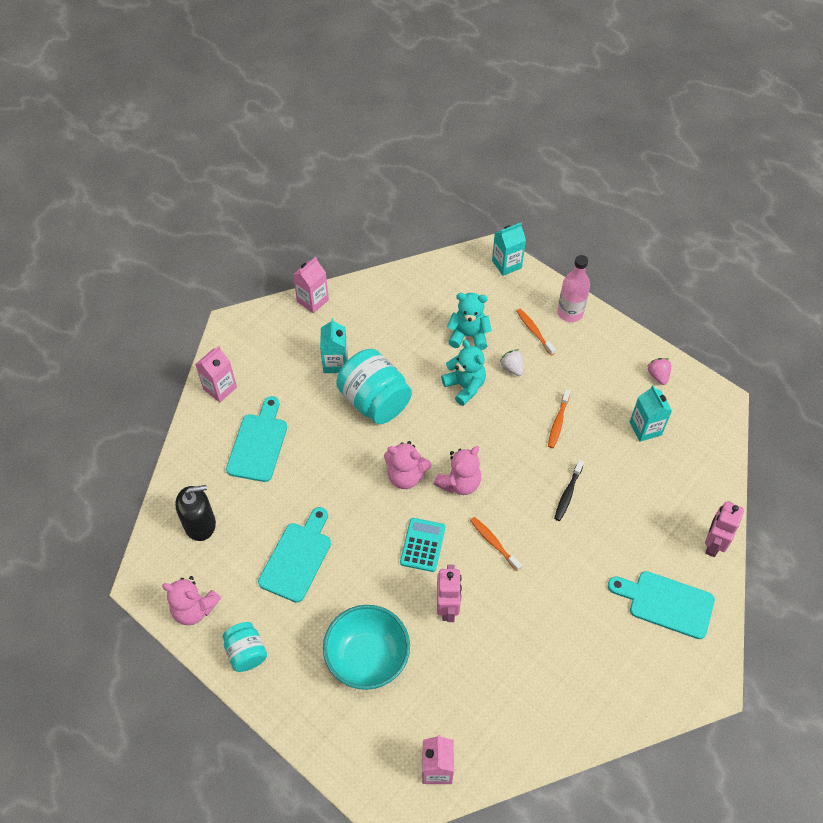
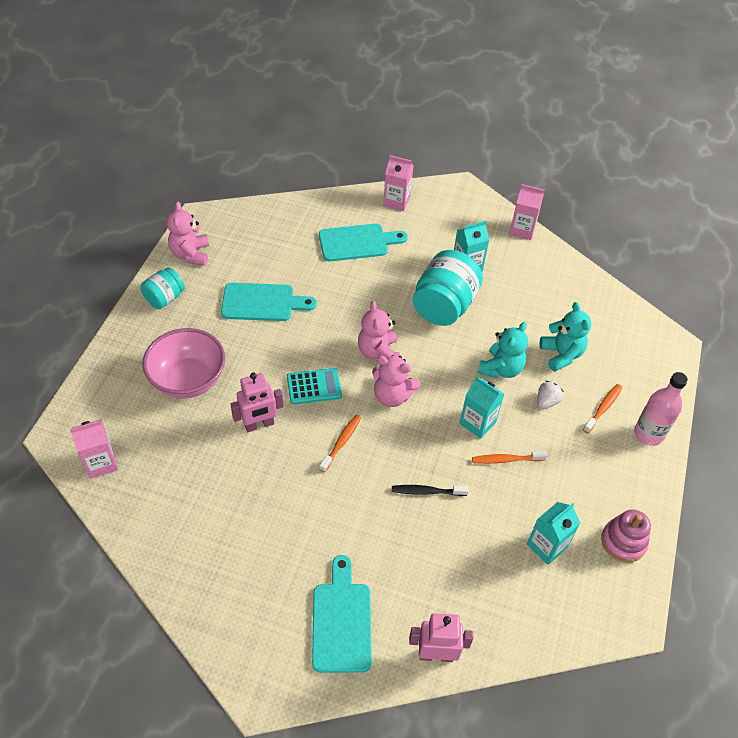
camera: 65 degrees right, 5 degrees down
black soap dispenser [175,485,216,541] -> none
turquoise bowl [323,605,410,690] -> pink bowl [142,328,225,398]
turquoise carton [492,223,526,276] -> turquoise carton moved to [460,376,504,439]
pink strawberry [648,358,671,385] -> pink stacking toy [601,509,651,562]

